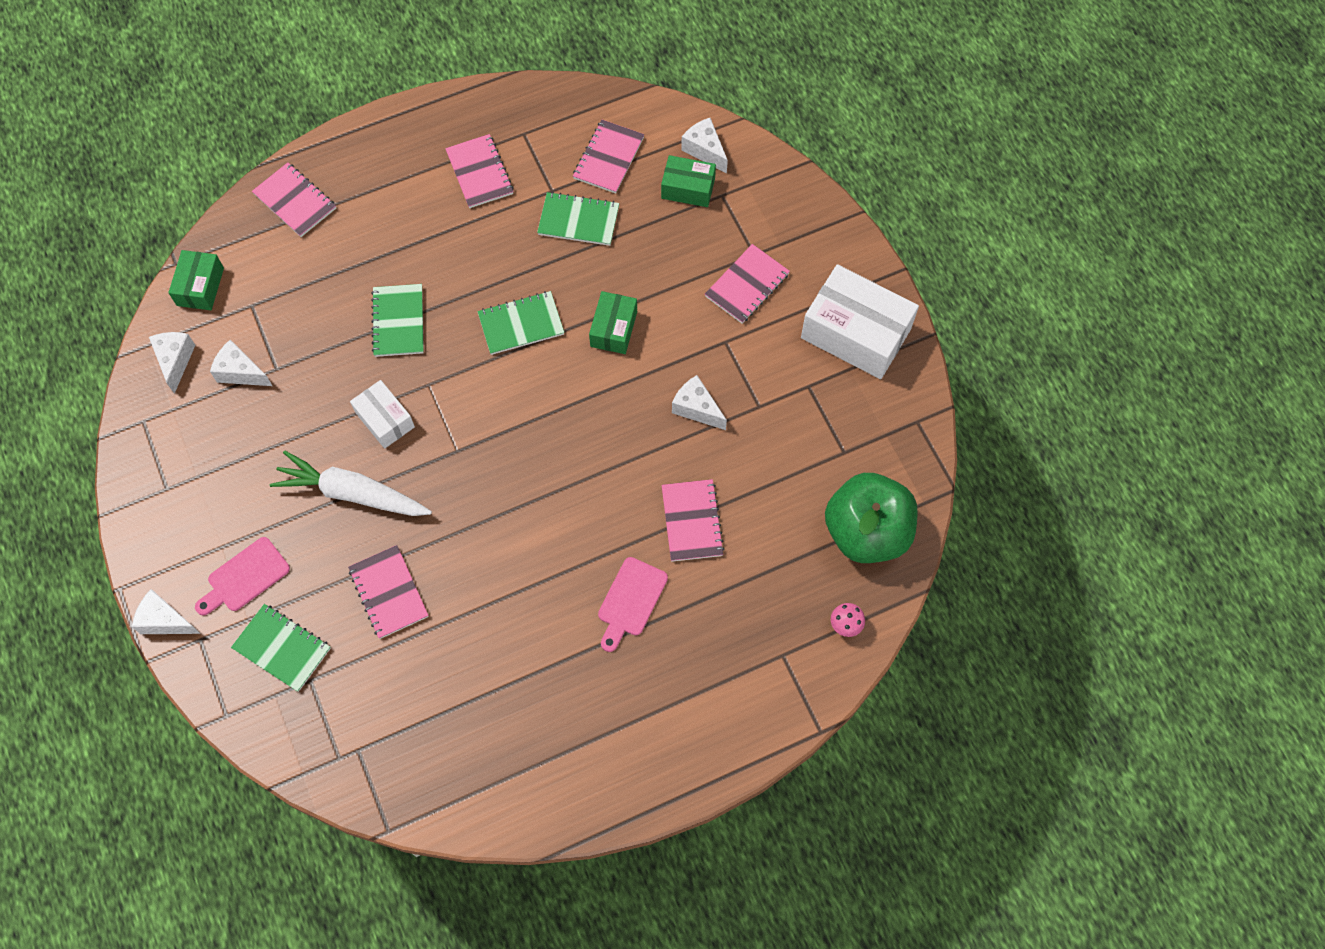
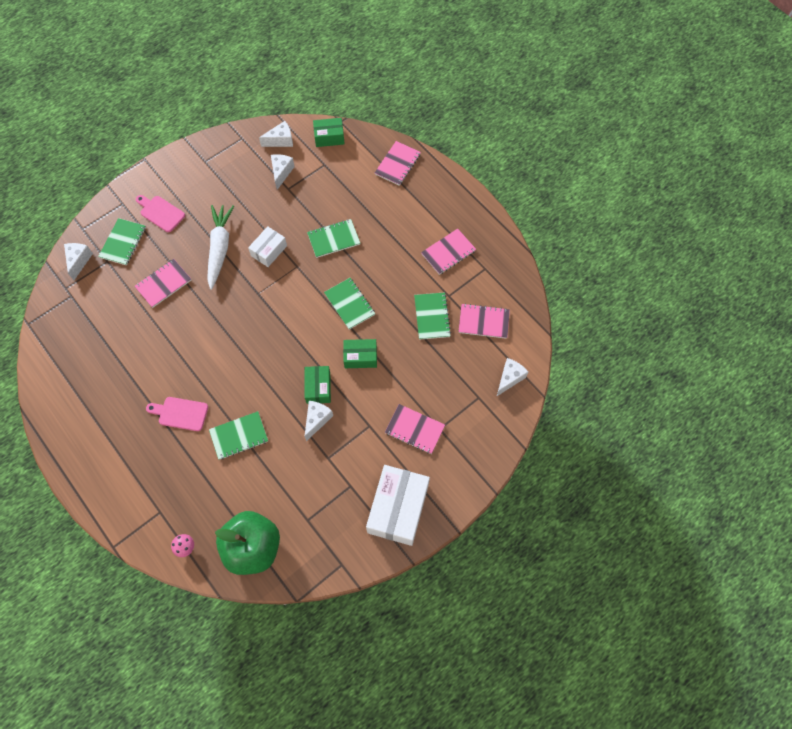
camera: 75 degrees right, 0 degrees up
white cheese [132,589,201,634] -> white cheese moved to [64,243,93,280]
green box [661,155,716,207] -> green box moved to [305,366,331,404]
pink notebook [661,479,724,562] -> green notebook [209,411,268,460]

